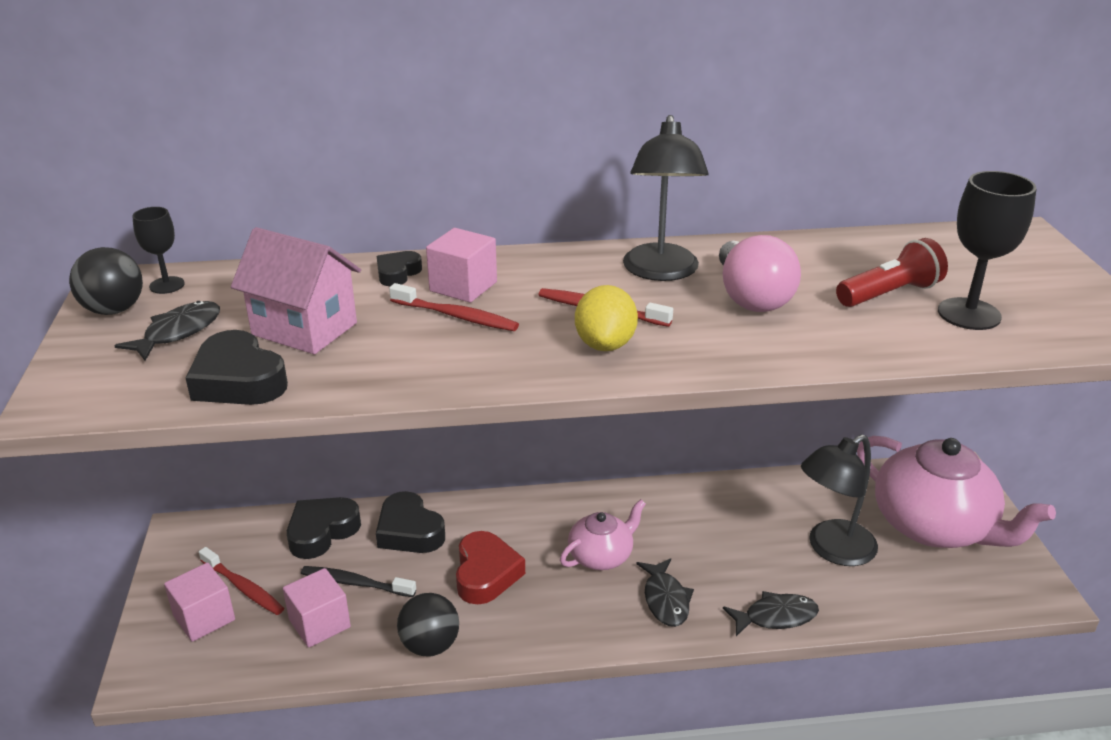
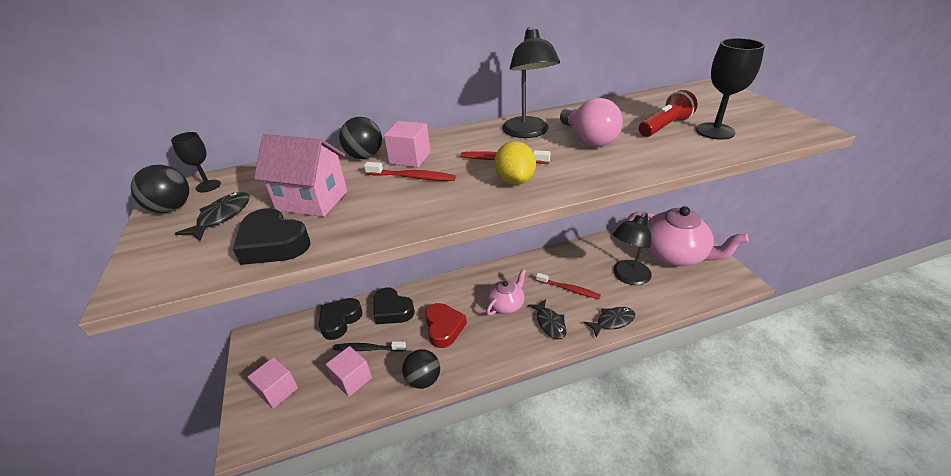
camera: 10 degrees left, 5 degrees up
red toothbrush [199,547,284,615] -> red toothbrush moved to [536,273,601,299]
black heart [377,251,422,286] -> black ball [339,117,382,159]

